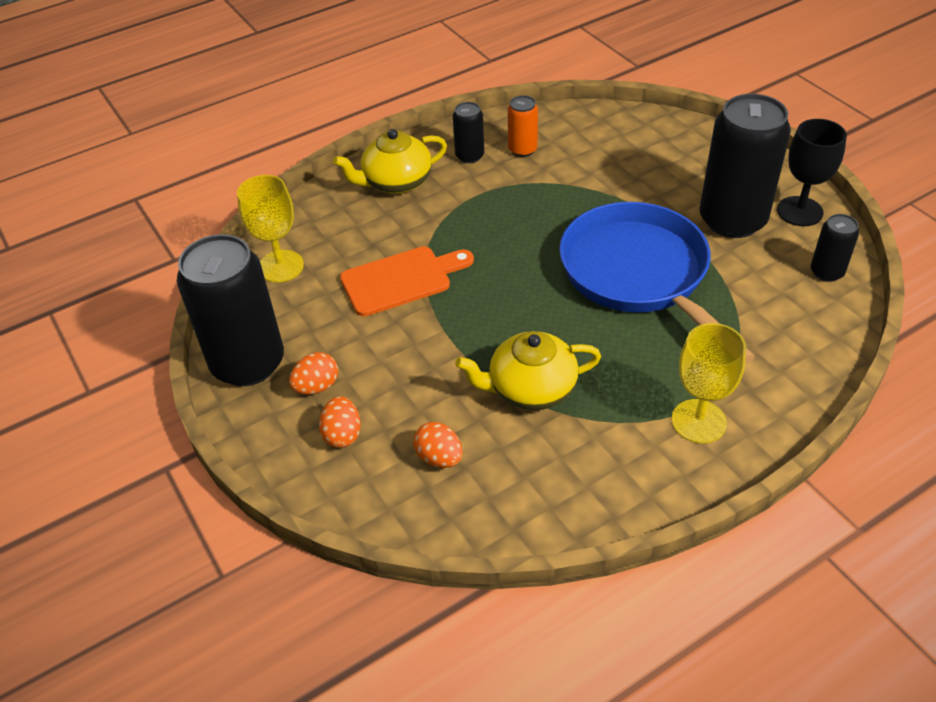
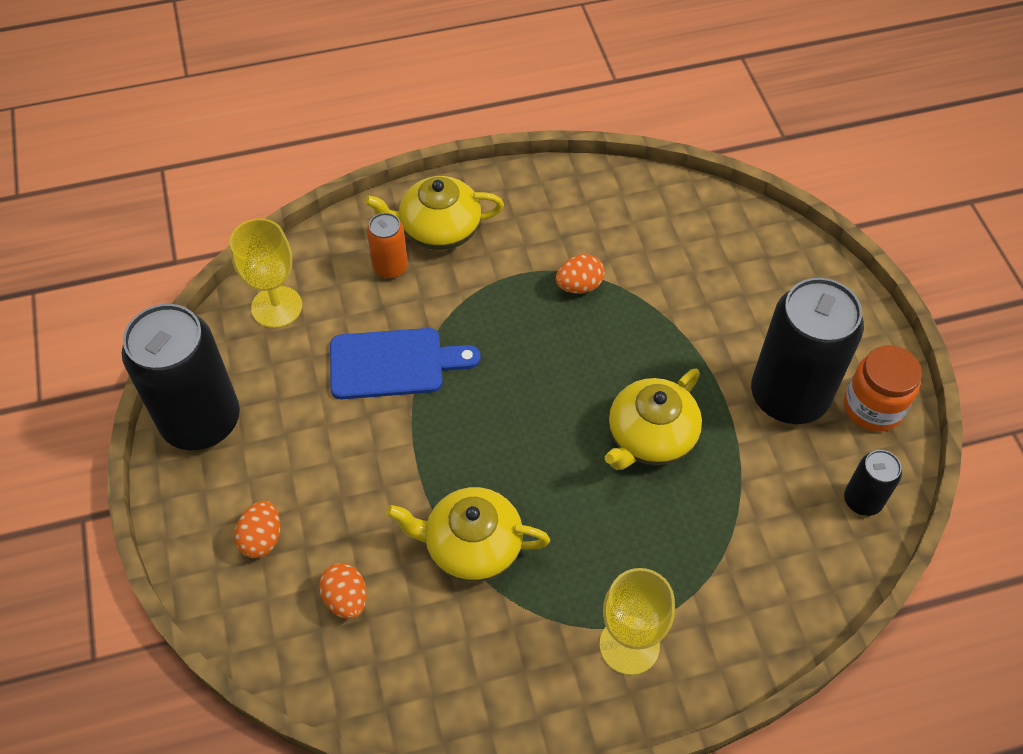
camera: 15 degrees right, 10 degrees up
orange egg [289,352,338,395] -> orange egg moved to [556,254,605,294]
orange cutting board [340,246,474,317] -> blue cutting board [330,328,481,399]
black can [453,102,484,163] -> none
orange can [508,95,538,157] -> orange can moved to [367,213,408,278]
blue pan [559,202,755,364] -> yellow teapot [604,369,702,470]
black goblet [777,119,847,226] -> orange jar [844,345,922,432]

